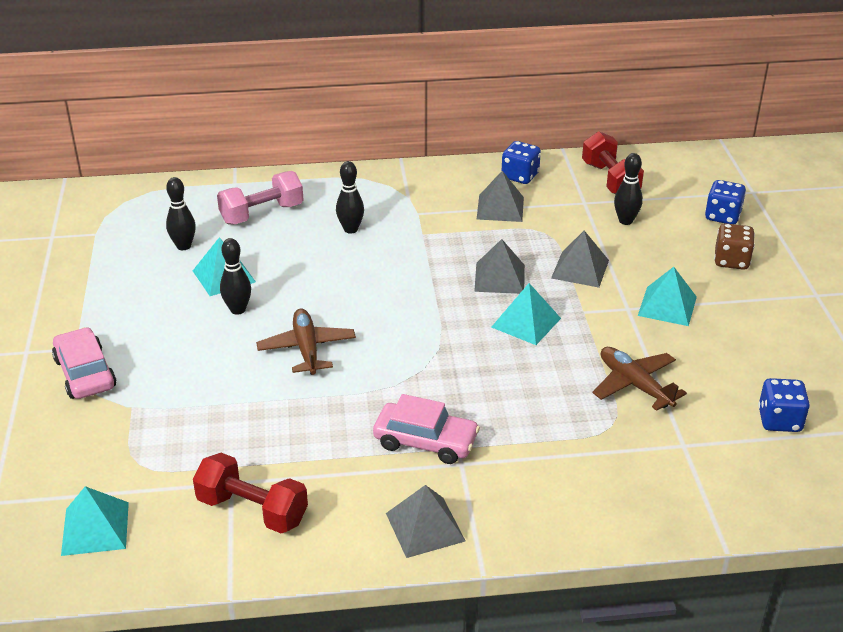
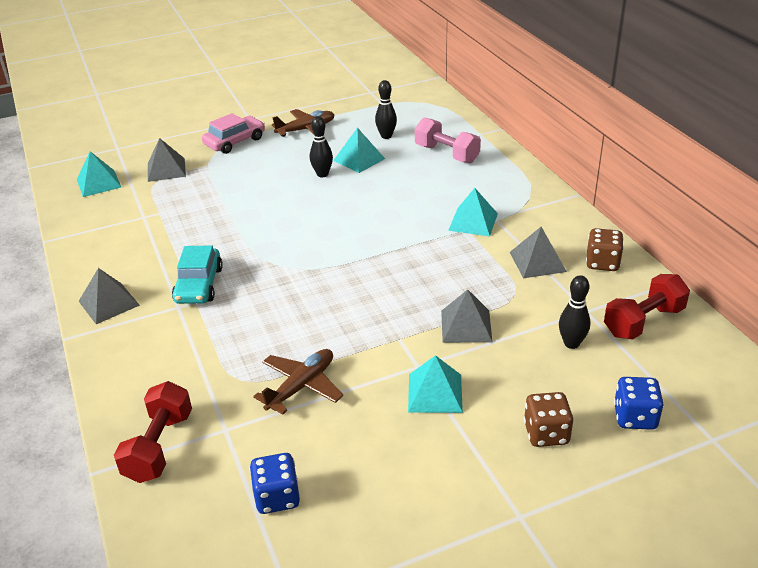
camera: 75 degrees right, 0 degrees up
red dumbbell [193,453,308,533] -> red dumbbell moved to [114,381,192,483]
brown plane [256,309,356,375] -> brown plane moved to [272,109,335,137]
black bowling pin [336,161,364,234] -> none
pink car [373,394,480,464] -> turquoise car [172,246,223,304]
grey pyramid [474,239,525,294] -> grey pyramid moved to [148,138,186,182]
turquoise pyramid [492,283,561,345] -> turquoise pyramid moved to [448,188,498,236]
blue dice [502,141,541,184] -> brown dice [586,228,624,271]

